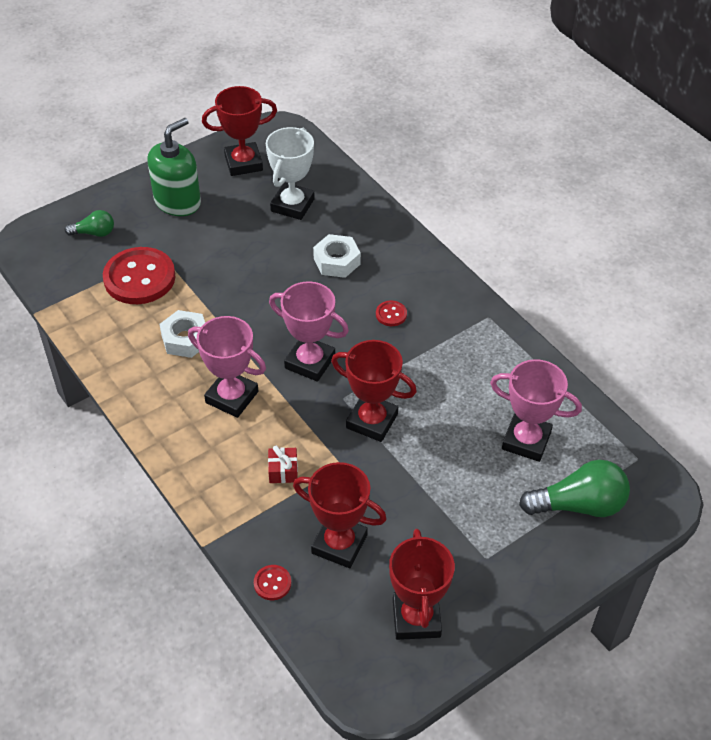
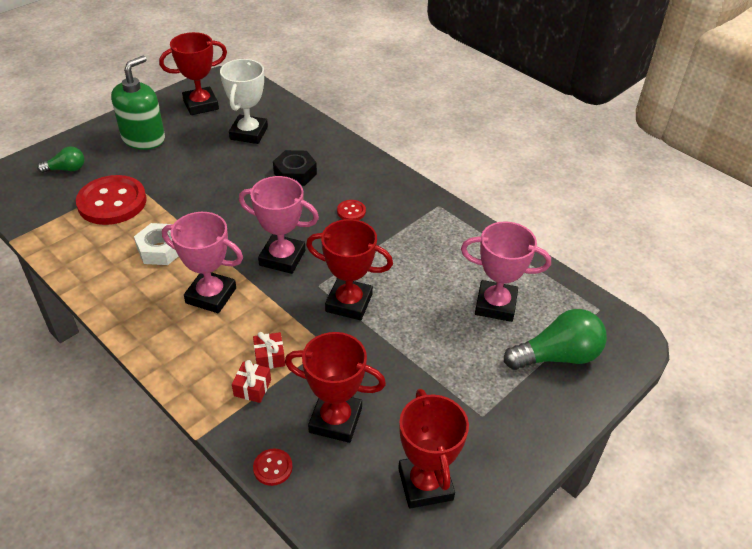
camera: 10 degrees left, 5 degrees down
white nut [313,234,361,278] -> black nut [273,150,317,186]
none -> red gift [232,360,271,403]

